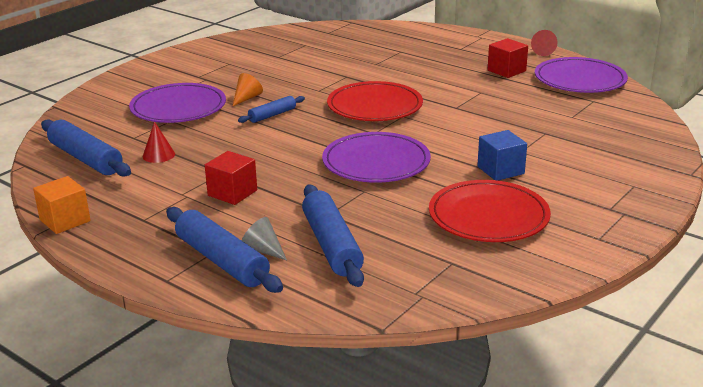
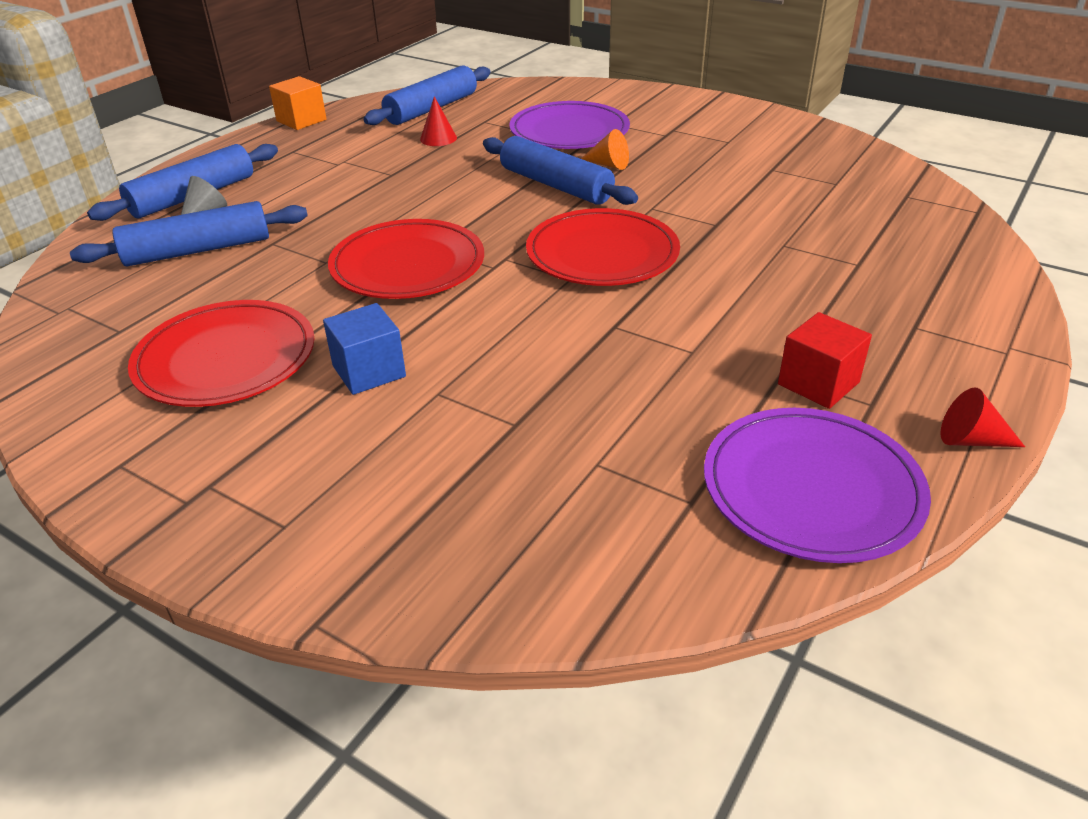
camera: 85 degrees right, 10 degrees up
red cube [205,151,257,205] -> none
blue rolling pin [238,96,305,123] -> blue rolling pin [483,136,638,205], size x1.80
purple plate [322,132,431,183] -> red plate [328,219,484,299]

